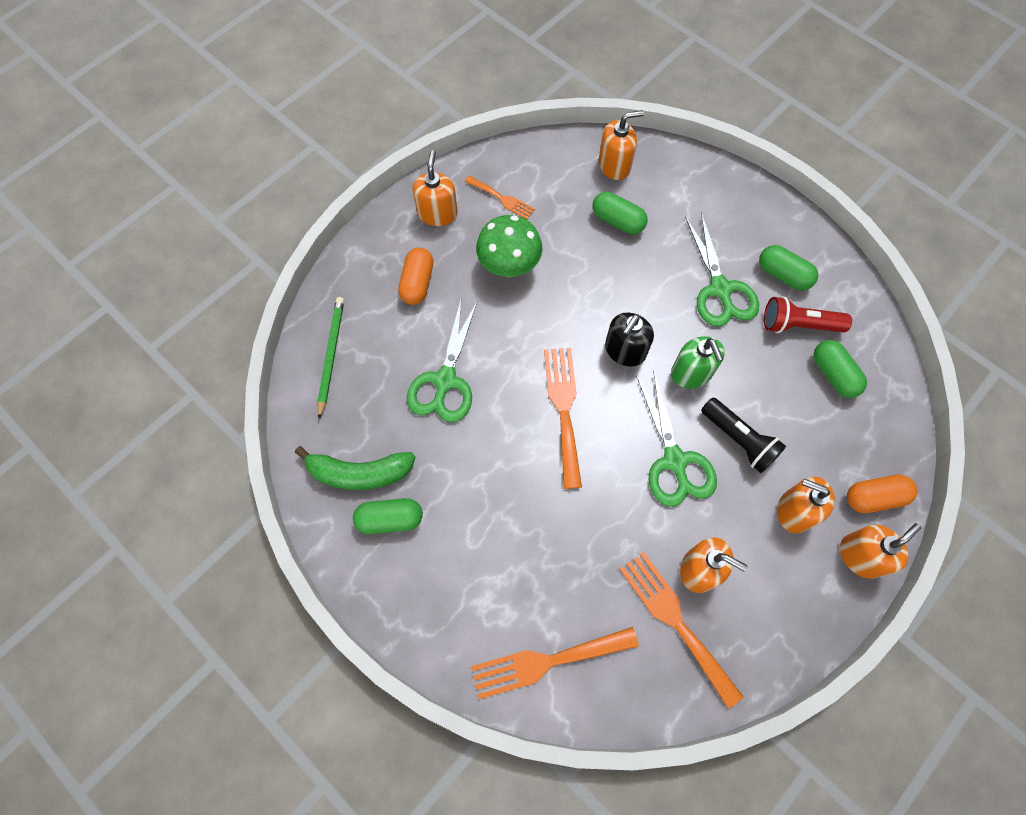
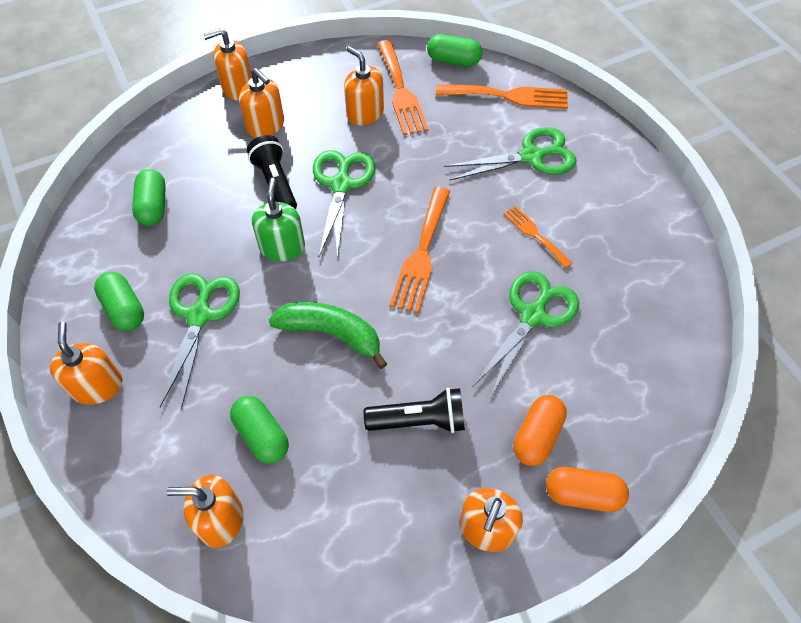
camera: 160 degrees left, 10 degrees down
green banana [295,446,415,490] -> green banana moved to [269,302,387,369]
green pencil [317,297,344,419] -> none
green capsule [353,498,423,534] -> green capsule moved to [427,34,482,67]
orange fork [465,176,535,220] -> orange fork moved to [503,206,573,269]
green mushroom [476,215,542,277] -> black flashlight [364,388,465,433]
black soap dispenser [605,313,654,367] -> none
red flashlight [764,296,852,333] -> none
orange capsule [847,474,918,513] -> orange capsule moved to [546,467,629,512]
none -> orange soap dispenser [50,322,123,405]
none -> green scissors [444,127,576,181]

